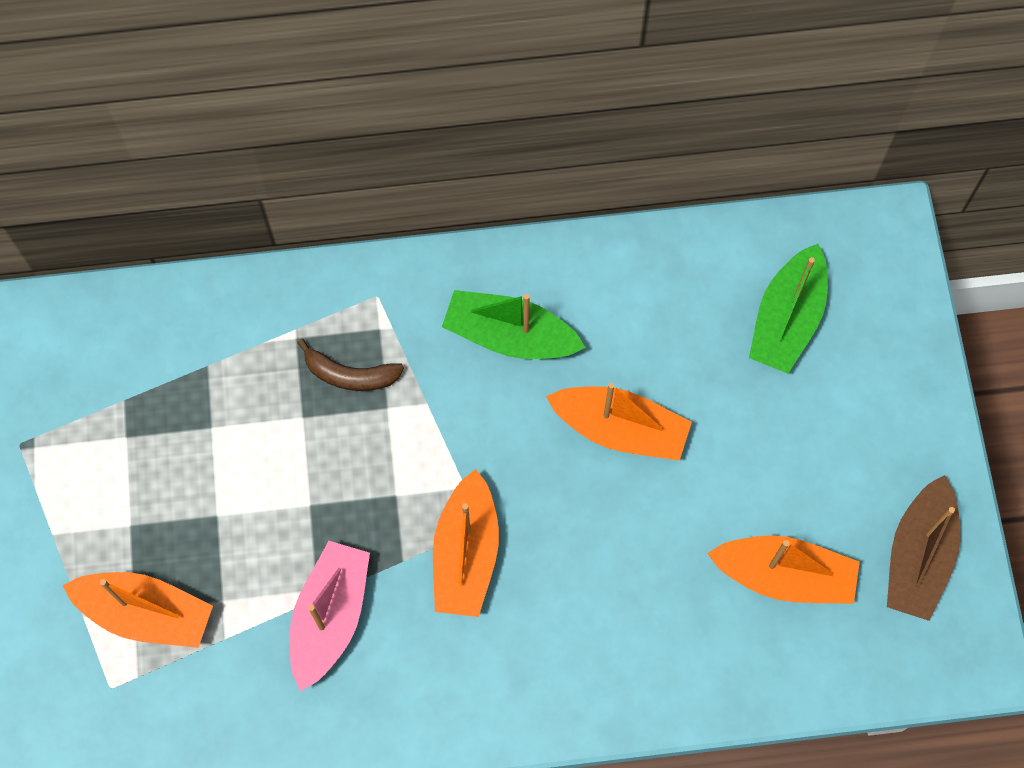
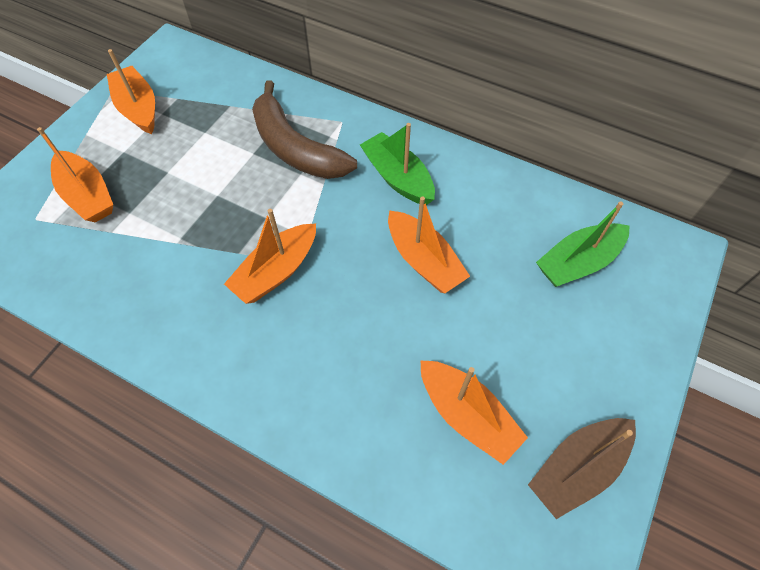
camera: 35 degrees right, 10 degrees down
pink boat [289,541,370,691] -> none
brown banana [297,339,404,391] -> brown banana [252,80,357,179], size x2.05
none -> orange boat [107,49,155,134]

